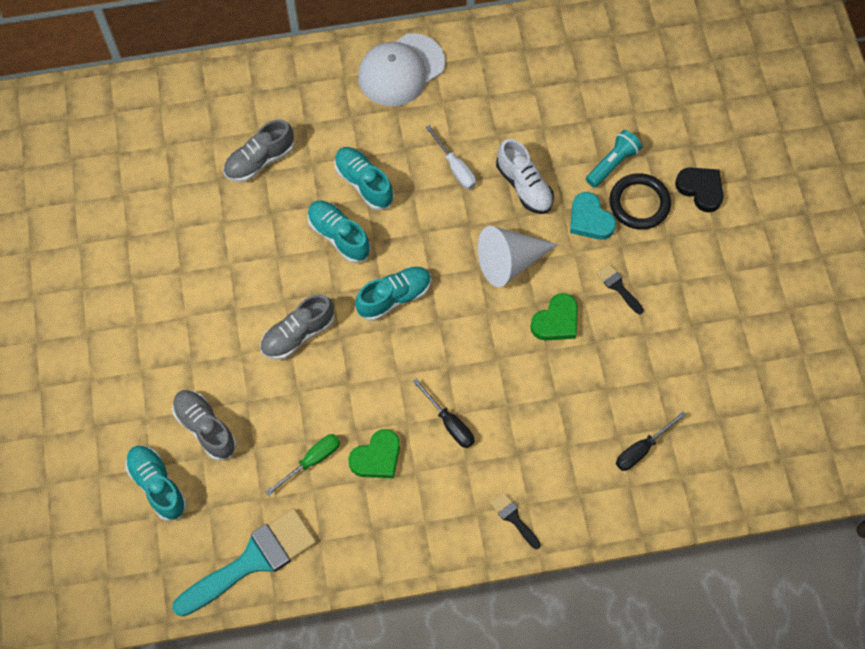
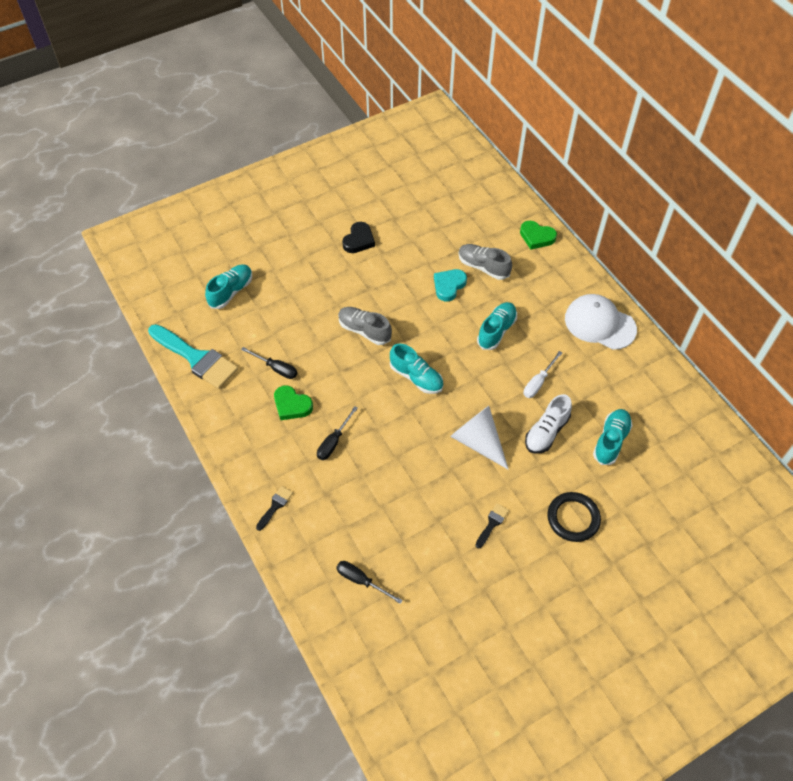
camera: 70 degrees right, 10 degrees down
grey shoe [172,390,237,461] -> none
green screwdriver [265,434,340,496] -> black screwdriver [241,347,297,379]
turquoise shoe [307,201,371,263] -> turquoise shoe moved to [593,409,633,465]
green heart [530,293,578,341] -> green heart moved to [520,221,557,249]
turquoise heart [570,192,616,240] -> turquoise heart moved to [434,269,467,302]
turquoise flashlight [586,130,642,188] -> none
black heart [675,168,723,213] -> black heart moved to [342,222,375,253]

